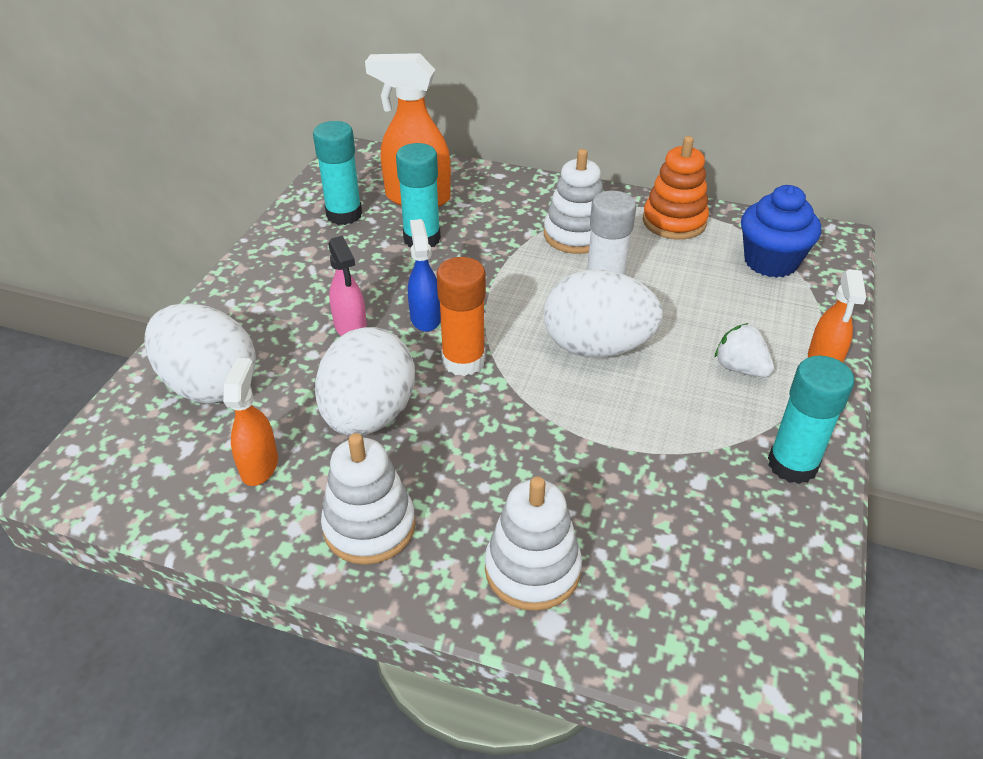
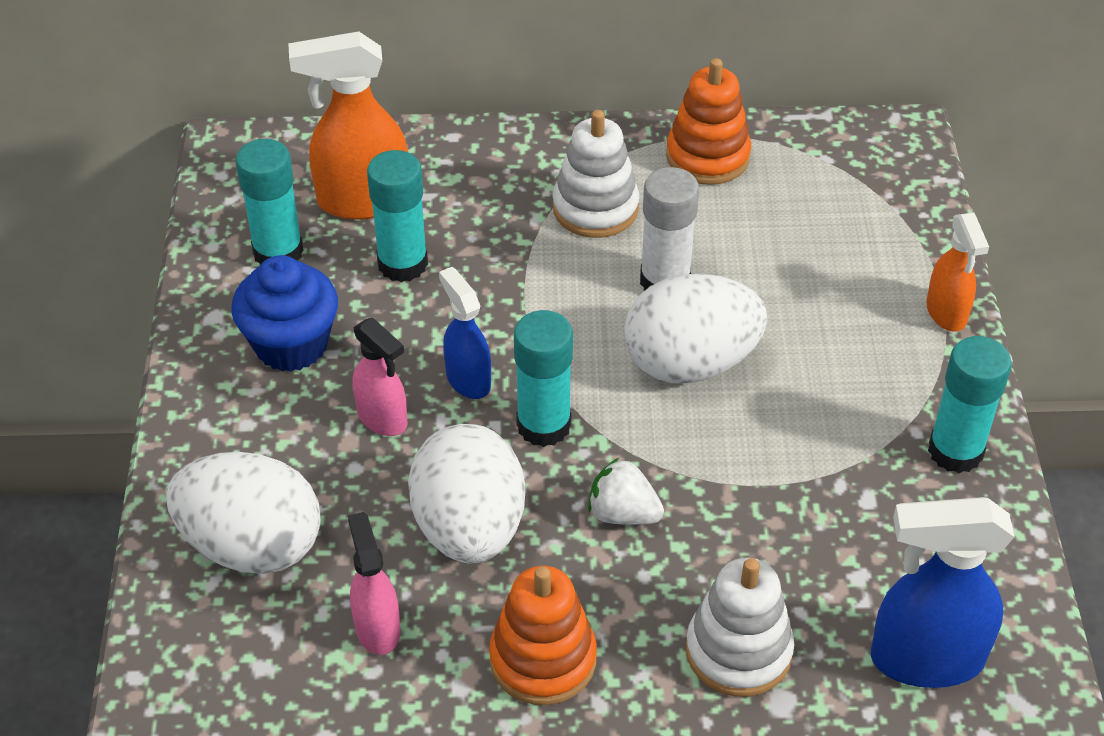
camera: 20 degrees left, 5 degrees up
orange spray bottle [223,358,278,486] -> pink spray bottle [348,512,400,655]
white stacking toy [321,433,416,565] -> orange stacking toy [489,566,597,705]
orange glue stick [437,257,486,376] -> turquoise glue stick [514,310,573,447]
white strawberry [715,323,774,377] -> white strawberry moved to [588,458,664,525]
blue cupcake [741,185,821,278] -> blue cupcake moved to [231,255,338,372]
none -> blue spray bottle [871,497,1014,688]

